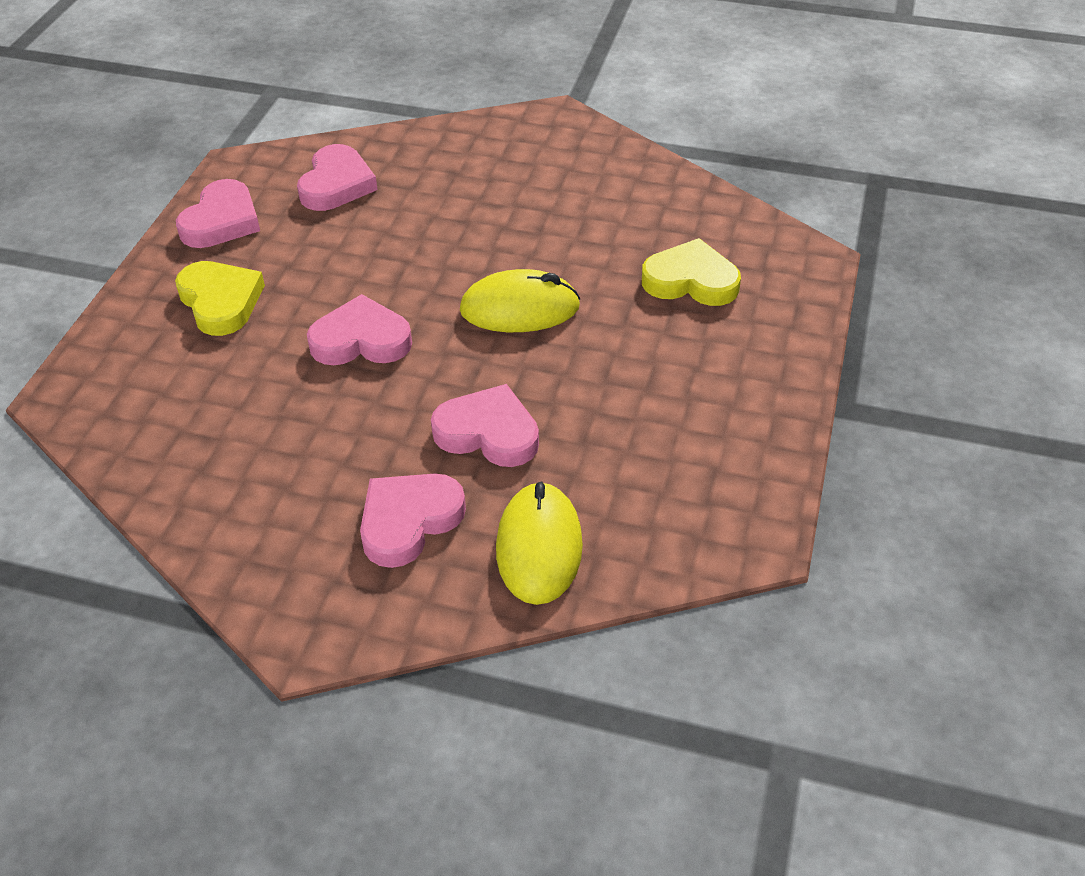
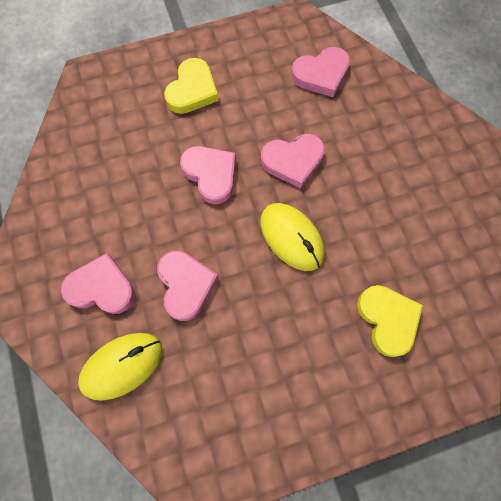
camera: 55 degrees right, 25 degrees up
pink heart [176,179,260,248] -> pink heart moved to [261,134,325,188]

